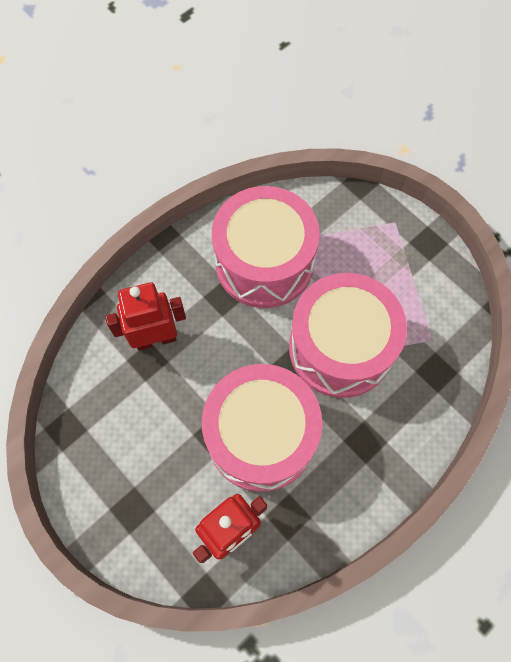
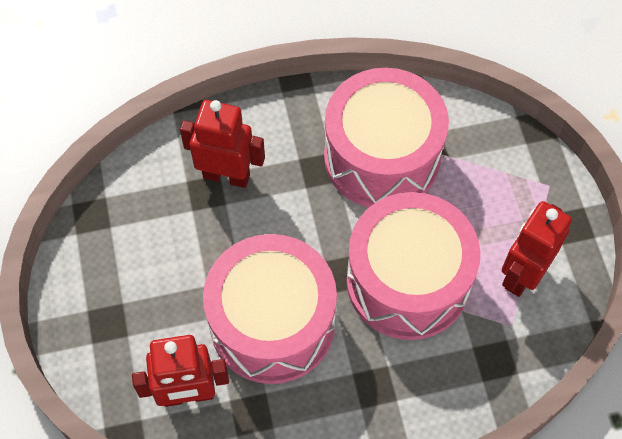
camera: 30 degrees right, 5 degrees down
none -> red robot [502,201,572,297]

